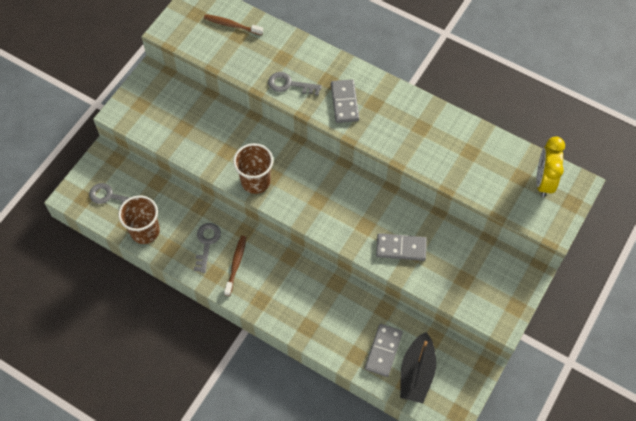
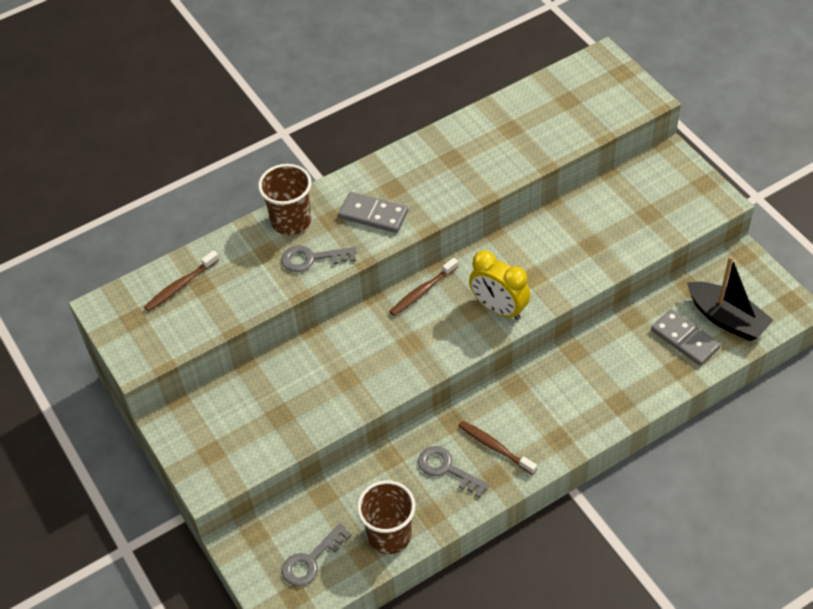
camera: 60 degrees left, 10 degrees down
brown cup [233,143,273,194] -> brown cup moved to [258,164,312,235]
grey key [268,72,322,96] -> grey key turned 45 degrees clockwise [282,245,357,272]
grey domino [376,233,427,261] -> none
yellow clock [536,137,565,197] -> yellow clock moved to [469,250,530,320]
none -> brown toothbrush [389,258,458,316]

